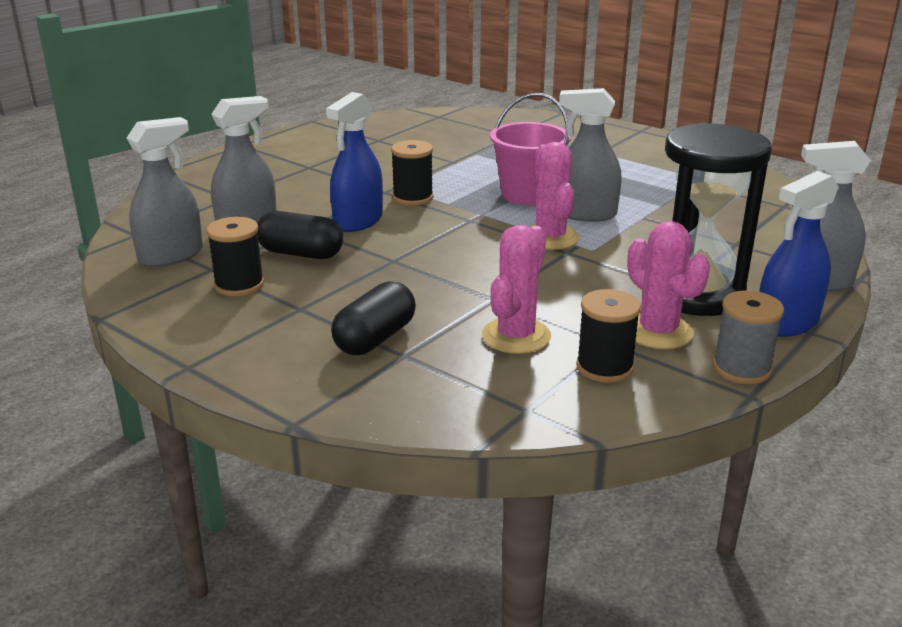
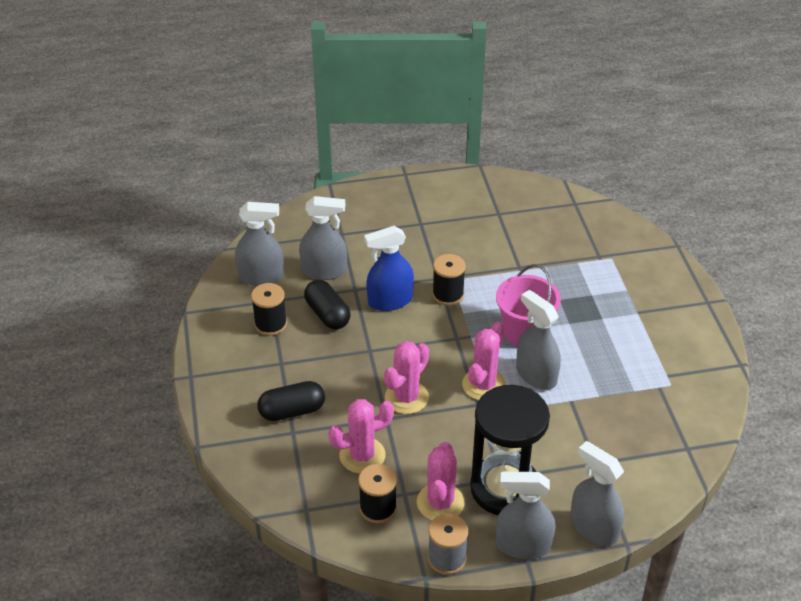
camera: 40 degrees right, 15 degrees up
blue spray bottle [759,171,839,337] -> grey spray bottle [496,472,555,559]
none -> pink cactus [384,341,429,414]

